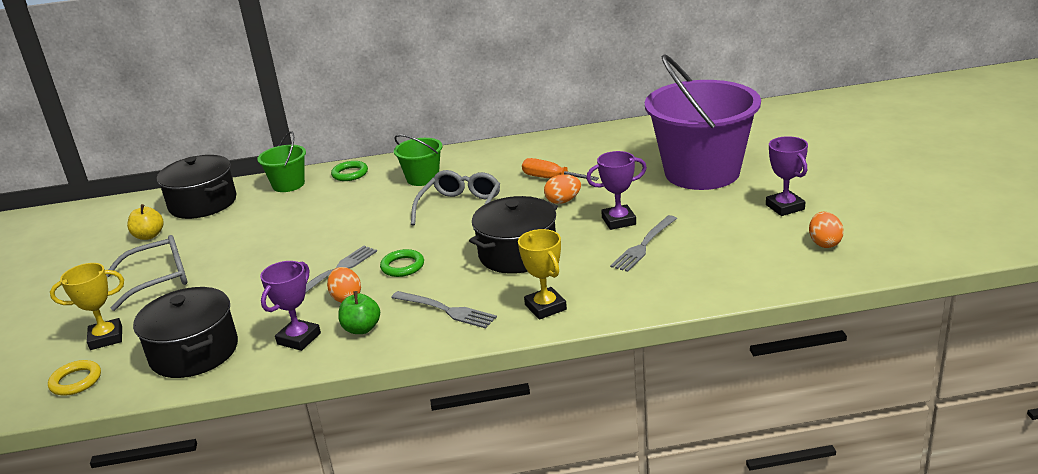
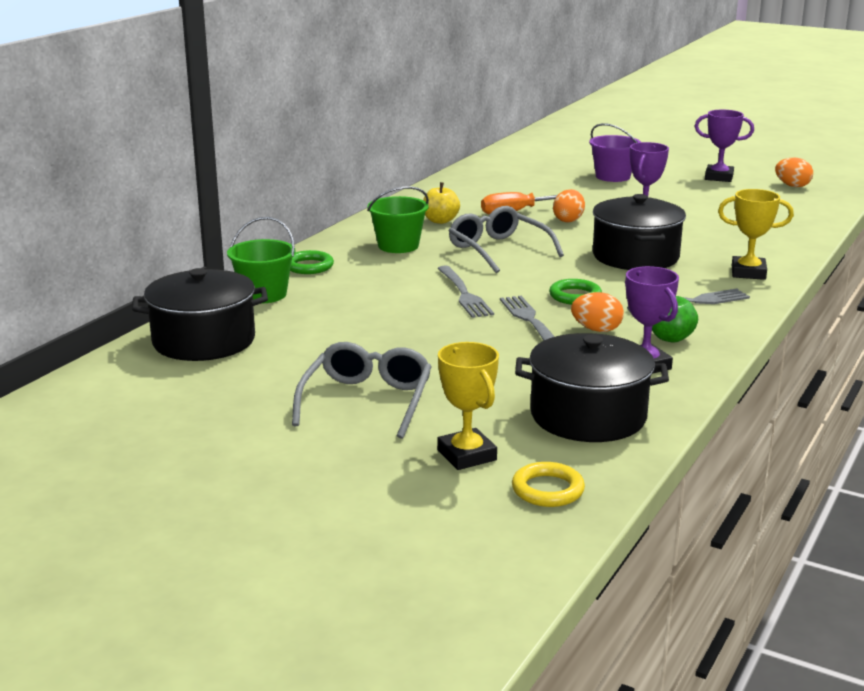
camera: 55 degrees left, 5 degrees down
yellow trophy [50,263,124,350] -> yellow trophy turned 45 degrees counterclockwise [437,342,499,470]
yellow apple [127,204,164,240] -> yellow apple moved to [423,182,460,224]
grey fork [610,215,677,272] -> grey fork moved to [437,265,494,318]
purple bucket [645,54,761,190] -> purple bucket [589,123,641,182], size x0.46

